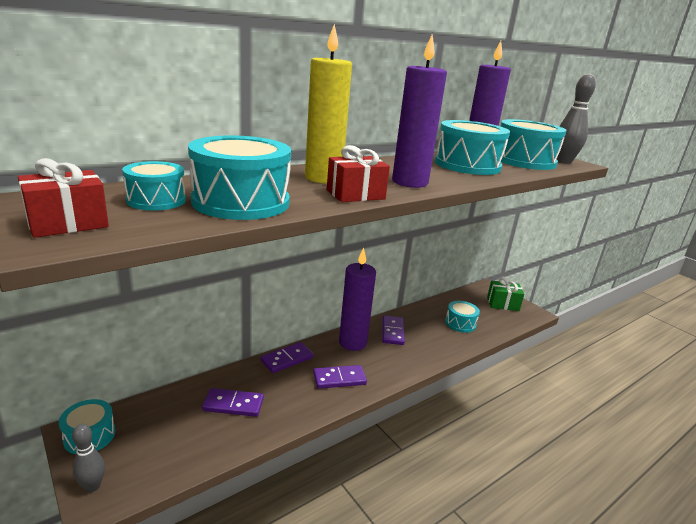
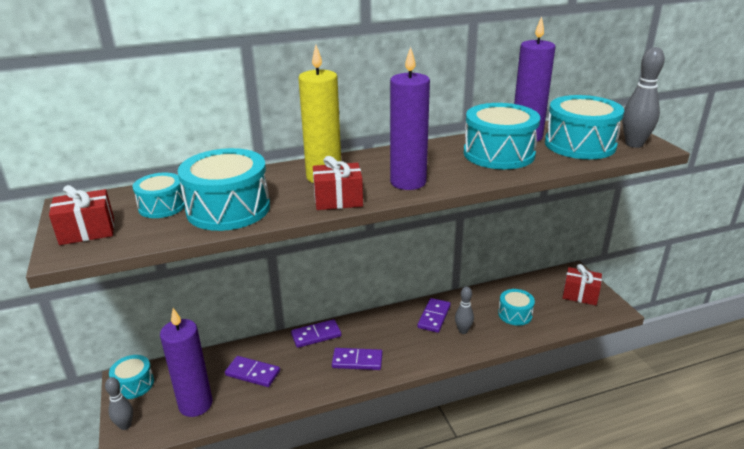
camera: 20 degrees right, 5 degrees up
purple candle [339,248,376,351] -> purple candle moved to [160,308,212,417]
green gift [487,276,524,311] -> red gift [563,264,602,305]
none -> grey bowling pin [455,286,474,334]

